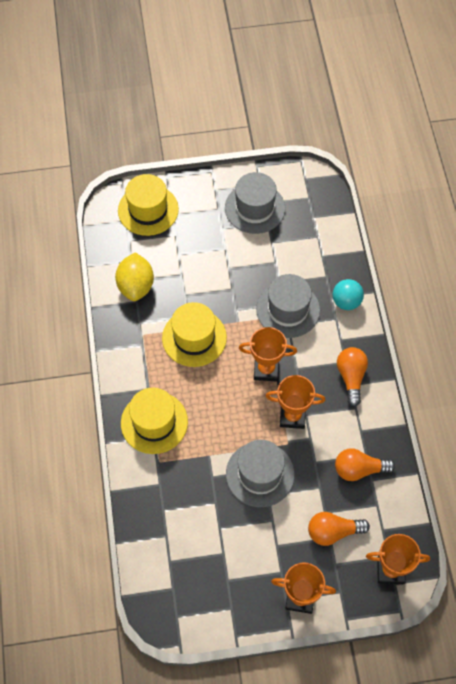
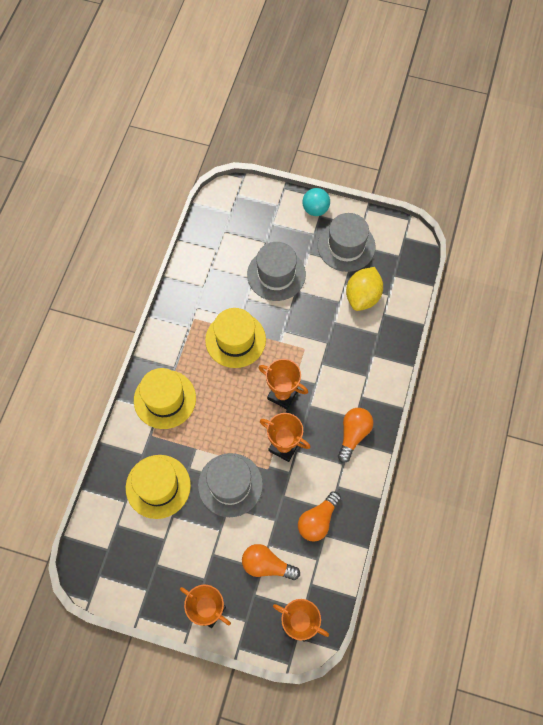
camera: 25 degrees right, 5 degrees up
yellow lemon [115,253,154,301] -> yellow lemon moved to [346,267,383,311]
yellow hat [118,174,179,236] -> yellow hat moved to [126,455,191,519]
grey hat [256,274,320,338] -> grey hat moved to [247,242,306,301]
turquoise ball [333,279,364,310] -> turquoise ball moved to [302,188,330,216]
orange light bulb [335,449,395,481] -> orange light bulb turned 75 degrees counterclockwise [298,491,341,542]

